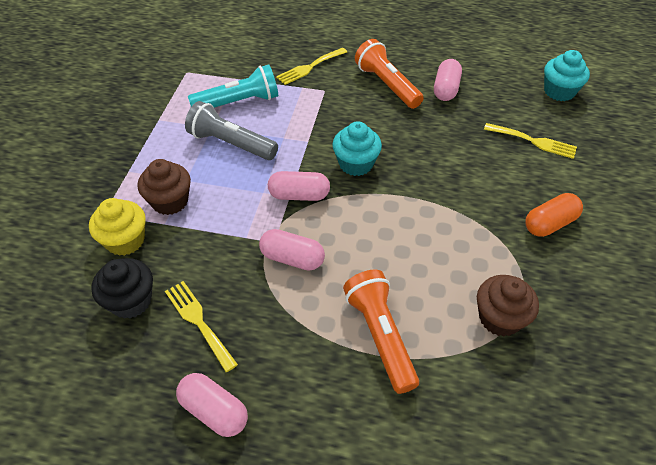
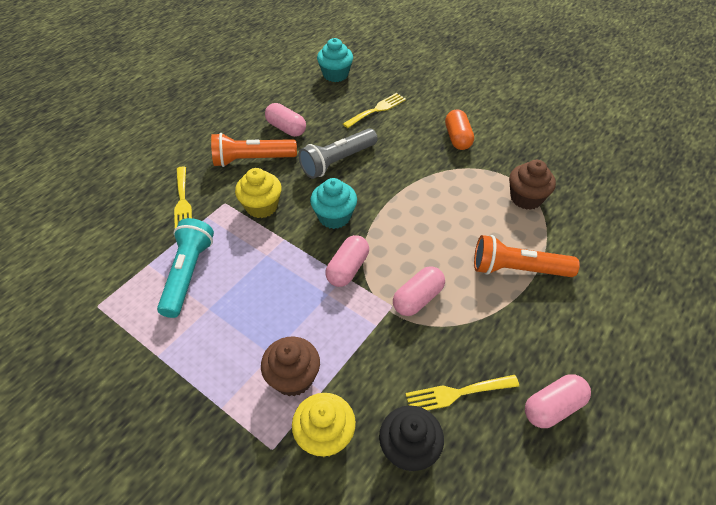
camera: 65 degrees left, 0 degrees up
grey flashlight [185,101,278,160] -> grey flashlight moved to [298,128,378,179]
none -> yellow cupcake [235,168,282,218]

